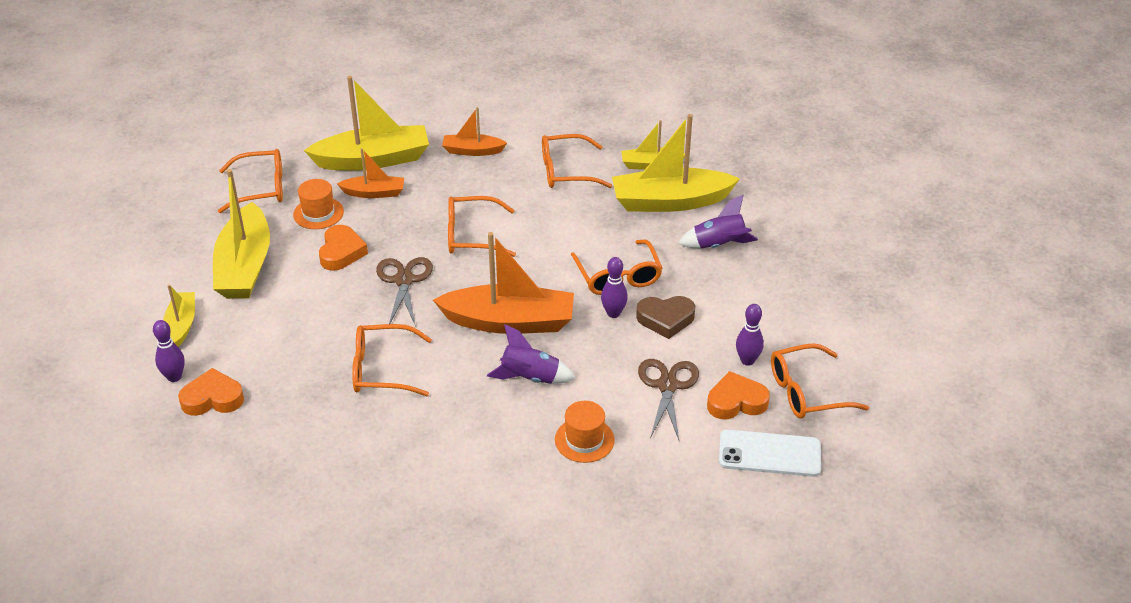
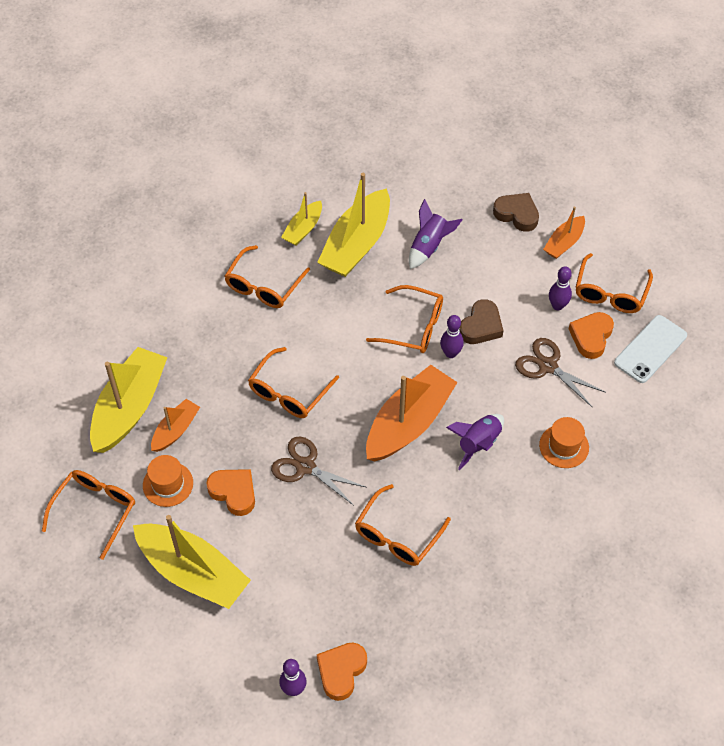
camera: 55 degrees left, 15 degrees up
yellow boat [163,284,195,347] -> none
orange boat [442,107,507,156] -> orange boat moved to [543,207,585,259]
none -> brown heart [493,193,539,232]

